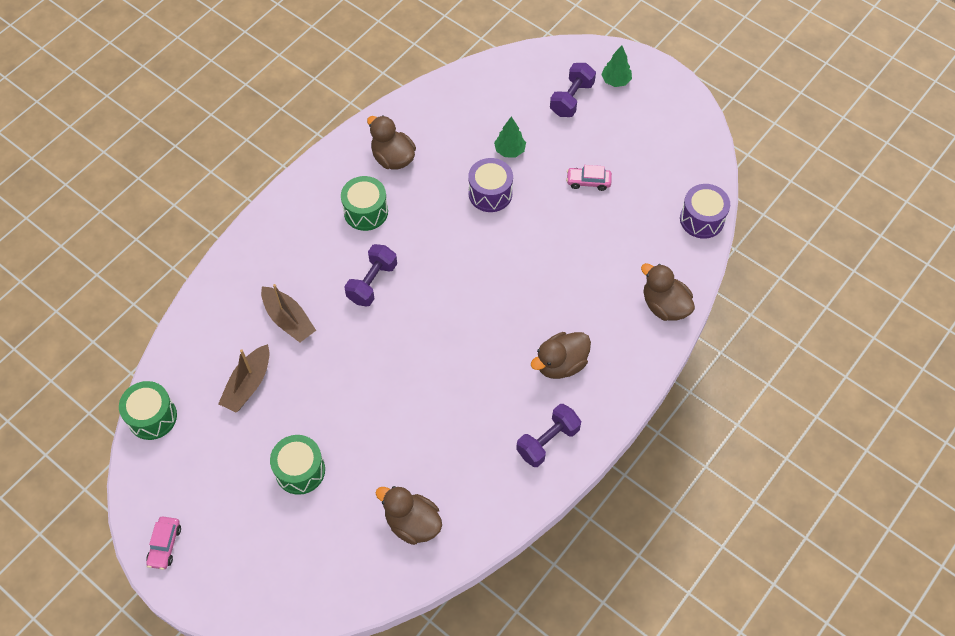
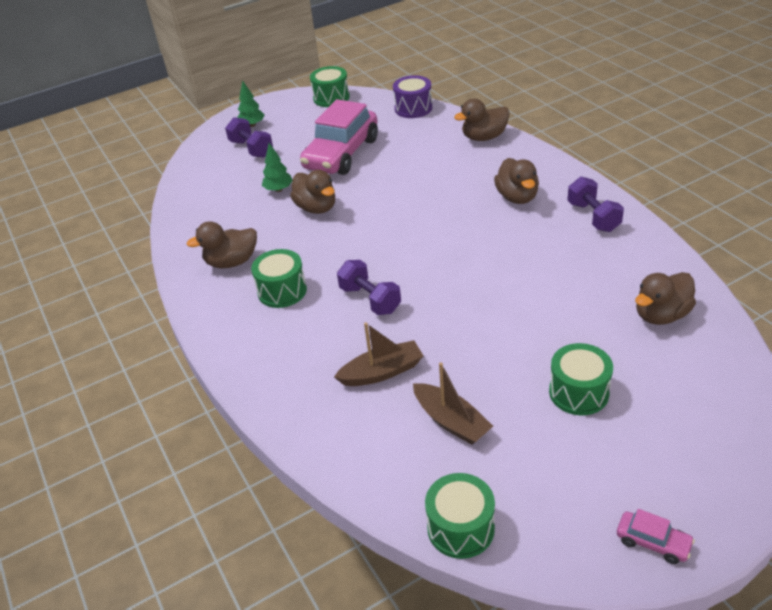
camera: 65 degrees left, 20 degrees down
purple drum [468,158,513,212] -> brown duck [290,170,335,214]
pink car [566,165,612,191] -> pink car [300,99,378,175], size x2.44
none -> green drum [310,66,350,107]

